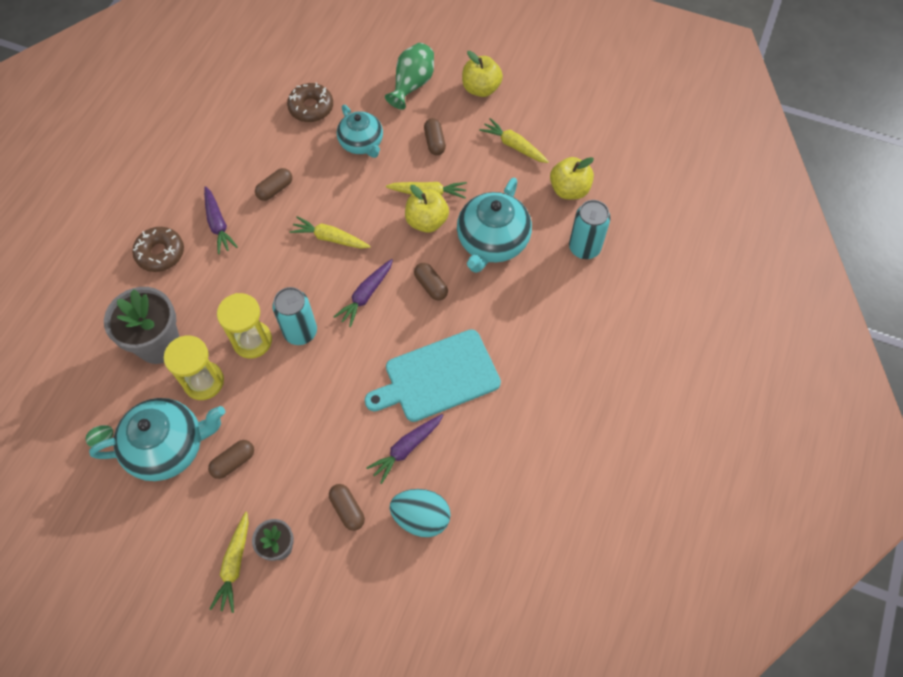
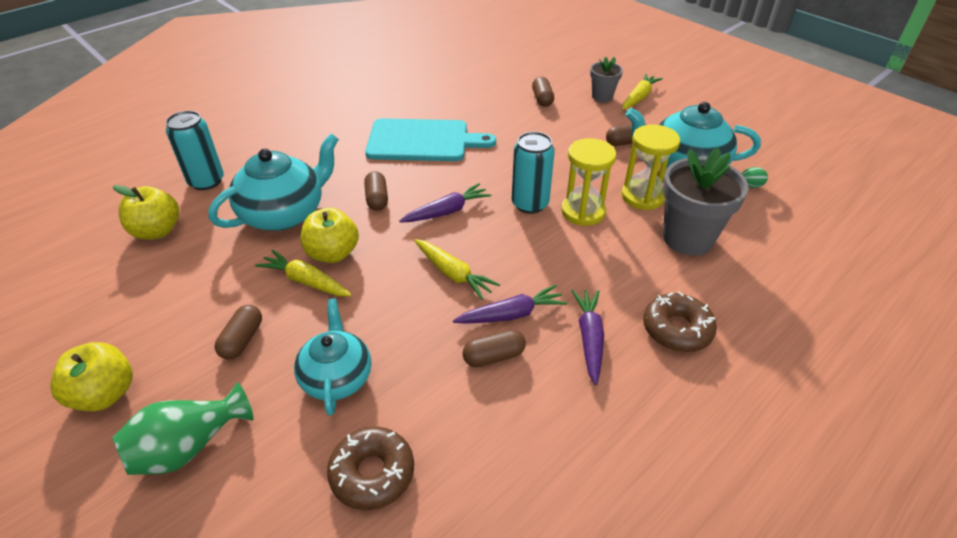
camera: 155 degrees left, 20 degrees down
purple carrot [366,414,443,484] -> purple carrot moved to [453,285,567,324]
turquoise egg [390,489,451,537] -> none
yellow carrot [479,118,549,163] -> none

